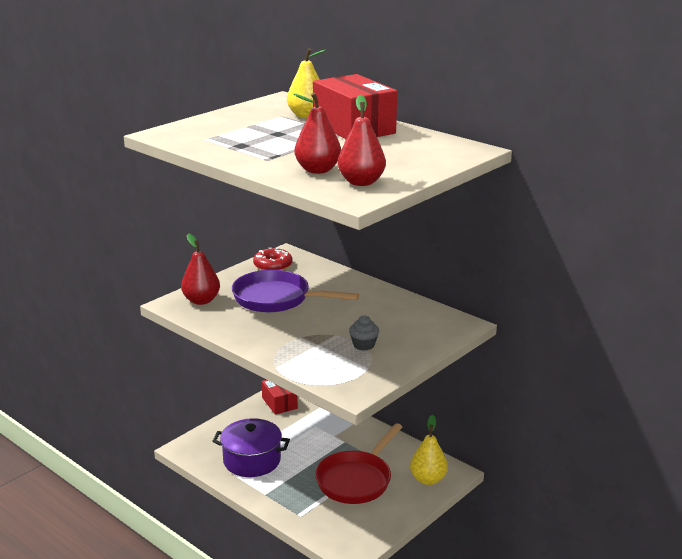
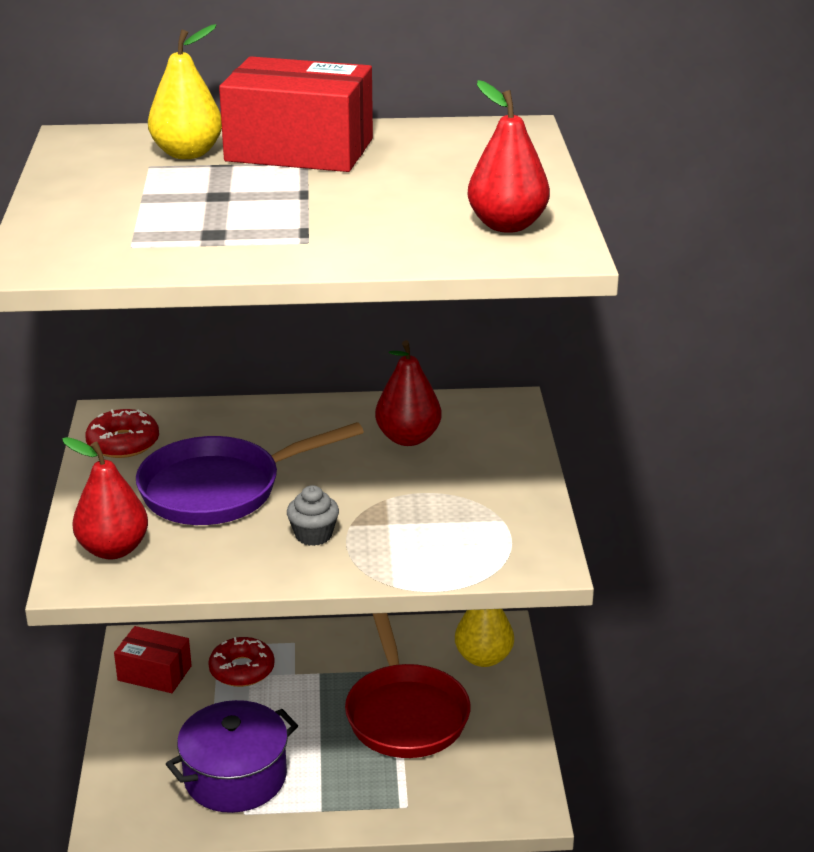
camera: 45 degrees left, 5 degrees up
red pear [293,93,341,174] -> red pear moved to [375,340,442,446]
grey cupcake [349,316,379,351] -> grey cupcake moved to [287,485,339,546]
none -> red donut [208,637,275,687]

